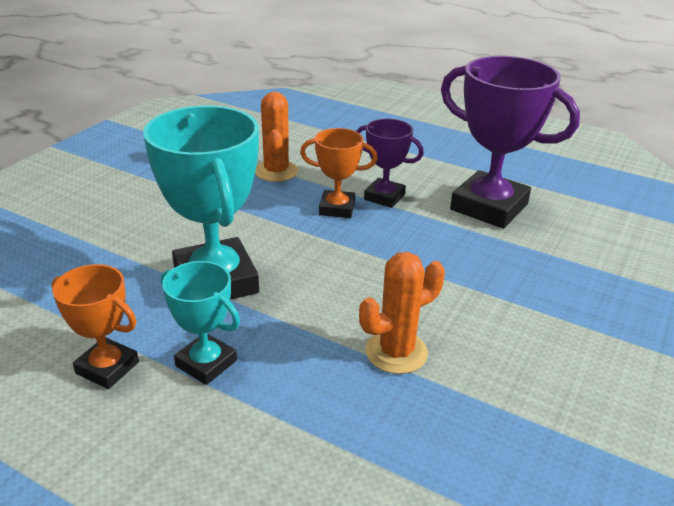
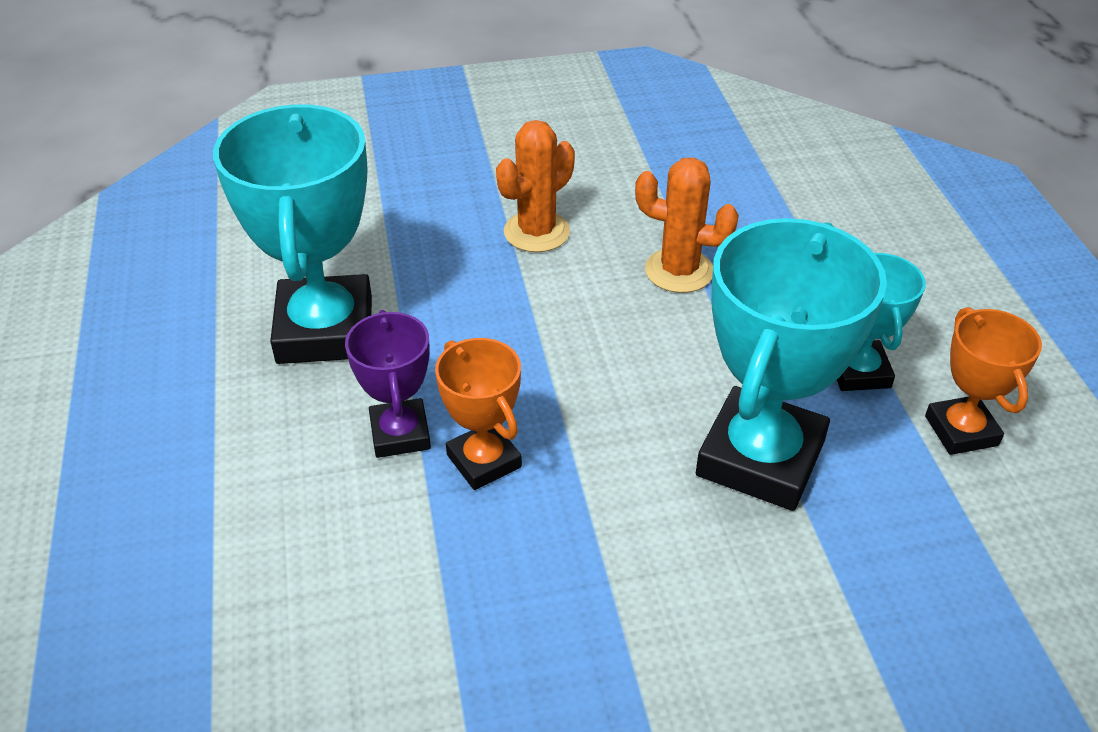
camera: 130 degrees left, 10 degrees up
orange cactus [255,92,298,182] -> orange cactus moved to [496,120,575,252]
purple trophy [441,56,580,229] -> turquoise trophy [213,104,372,364]

